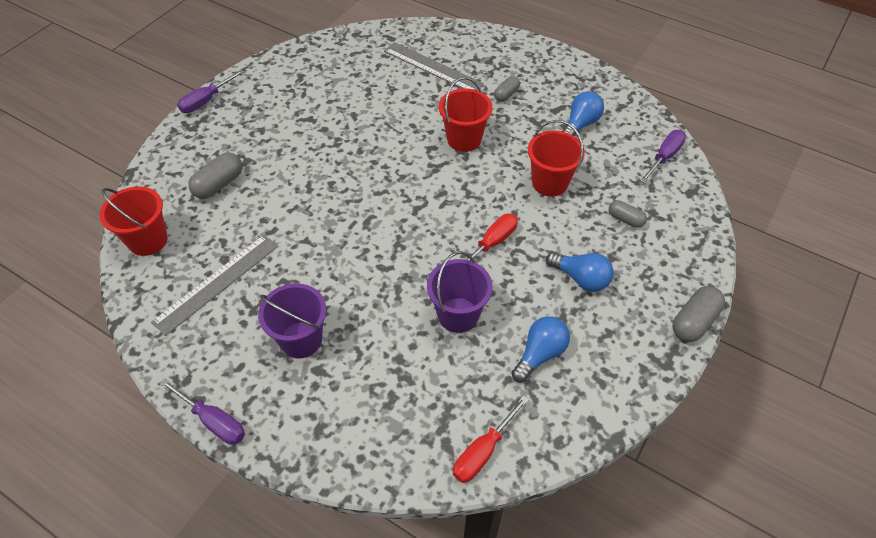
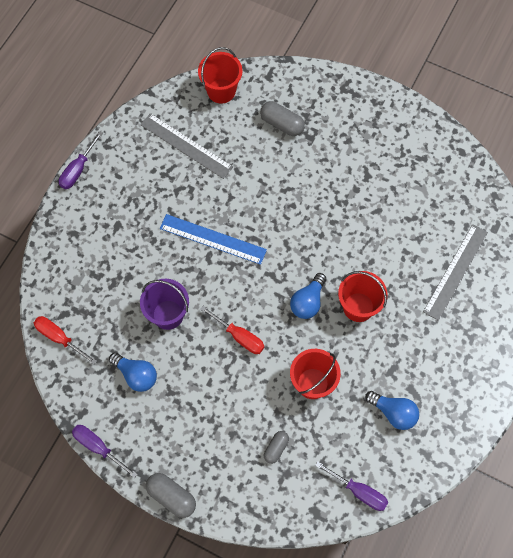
camera: 85 degrees right, 15 degrees up
purple screwdriver [177,70,244,113] -> purple screwdriver moved to [72,425,138,478]
purple bucket [258,283,326,358] -> none
grey capsule [494,76,520,102] -> none
blue light bulb [546,252,613,292] -> blue light bulb moved to [290,273,326,319]
none -> blue ruler [160,214,267,265]

